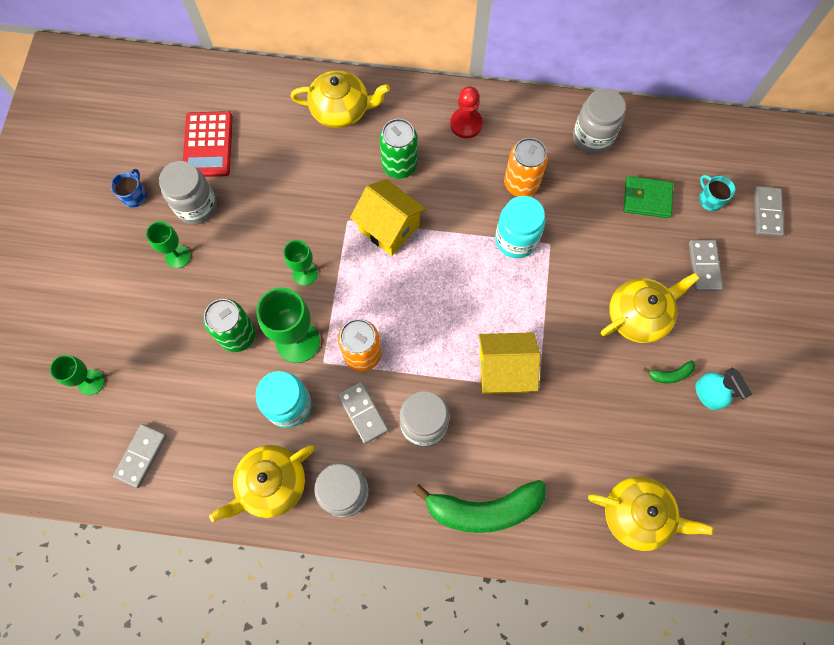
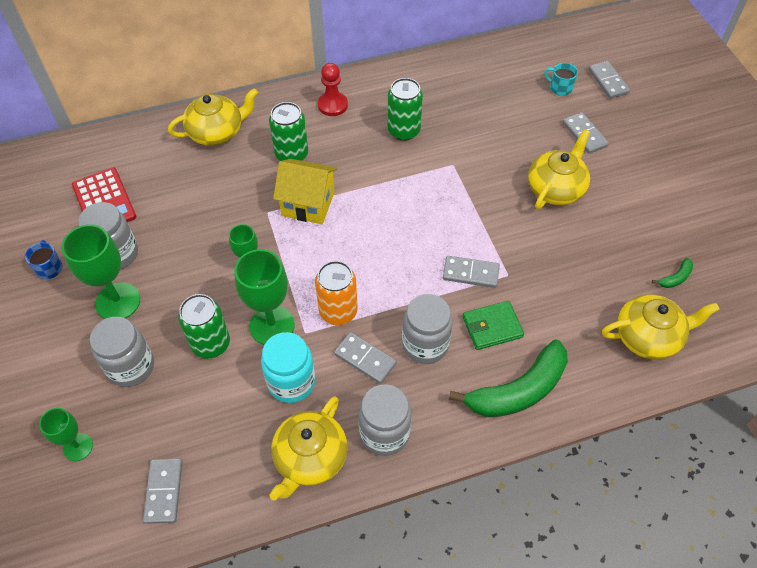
camera: 25 degrees left, 15 degrees down
green goblet [146,221,191,268] -> green goblet [62,224,140,319], size x1.70
yellow house [479,332,541,394] -> grey domino [443,256,500,288]
turquoise jar [495,196,545,258] -> none
orange can [504,138,548,196] -> green can [388,78,423,141]
grey jar [573,89,626,154] -> grey jar moved to [90,317,154,387]
green wallet [623,176,674,218] -> green wallet moved to [462,301,524,350]
green banana [643,360,695,383] -> green banana moved to [652,258,693,288]
turquoise spray bottle [696,367,752,410] -> none

